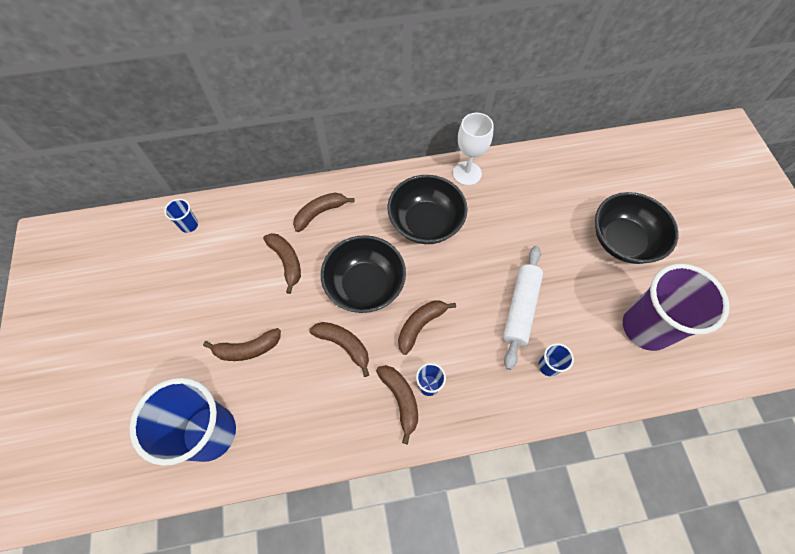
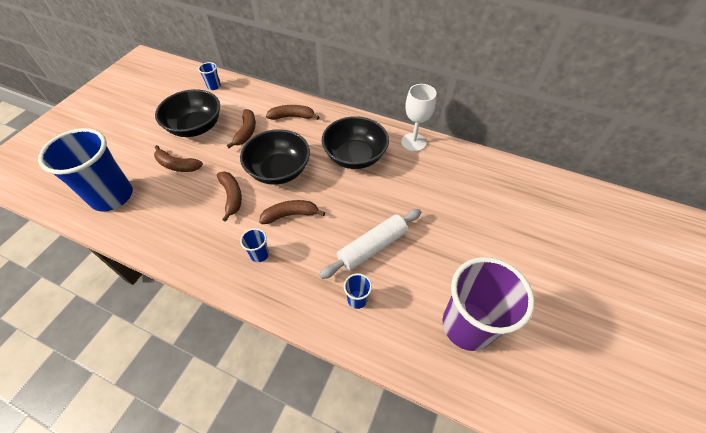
camera: 35 degrees right, 10 degrees down
brown banana [376,365,418,444] -> none
black bowl [595,192,679,264] -> black bowl moved to [155,89,220,137]

